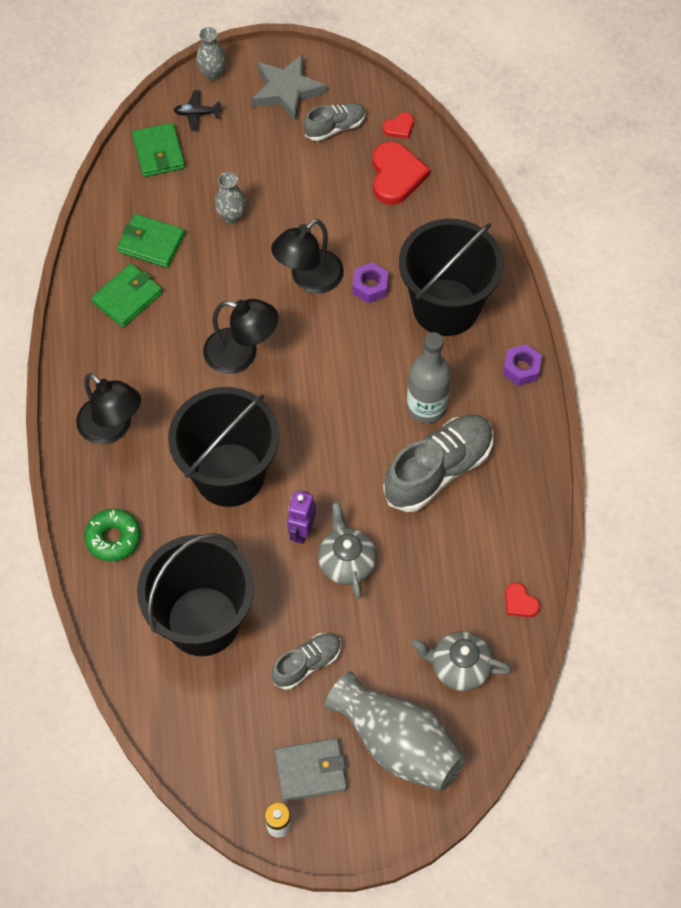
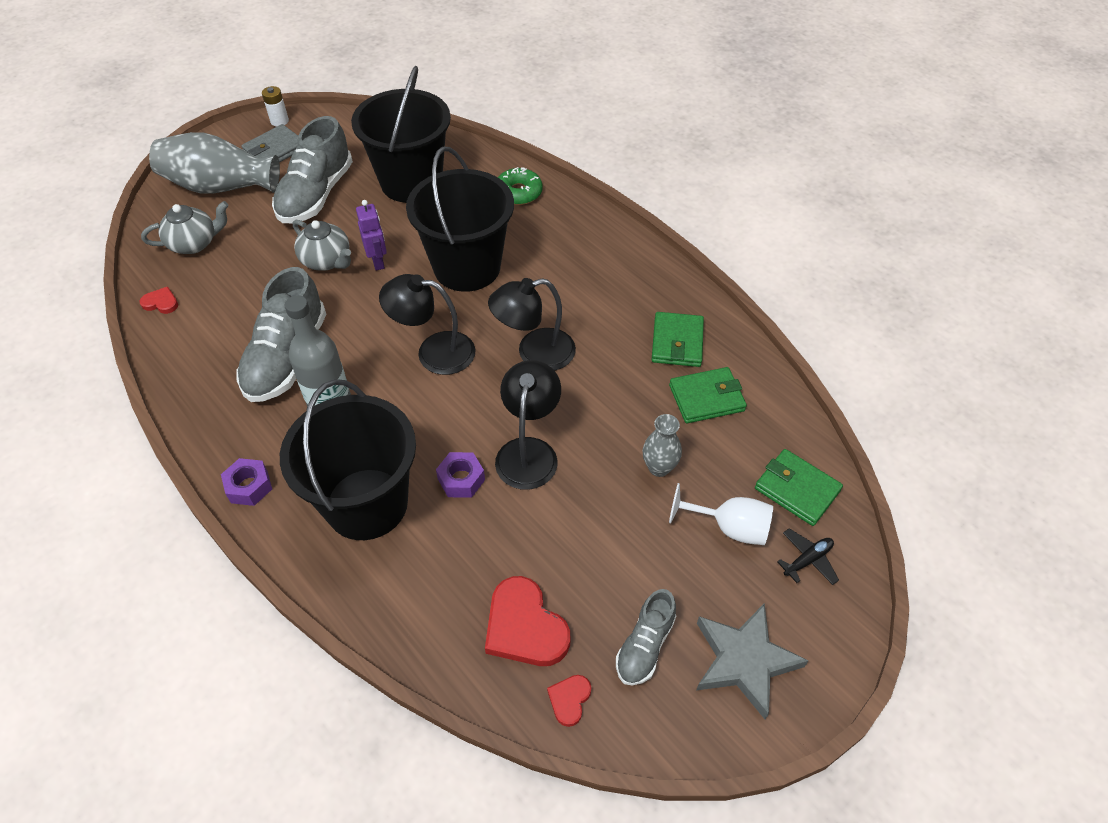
camera: 145 degrees right, 10 degrees down
black lamp [76,373,141,444] -> black lamp moved to [379,274,475,375]
grey vase [196,27,226,81] -> none
grey shoe [272,633,341,690] -> grey shoe [272,116,353,223], size x1.79
none -> white goblet [669,483,773,545]

